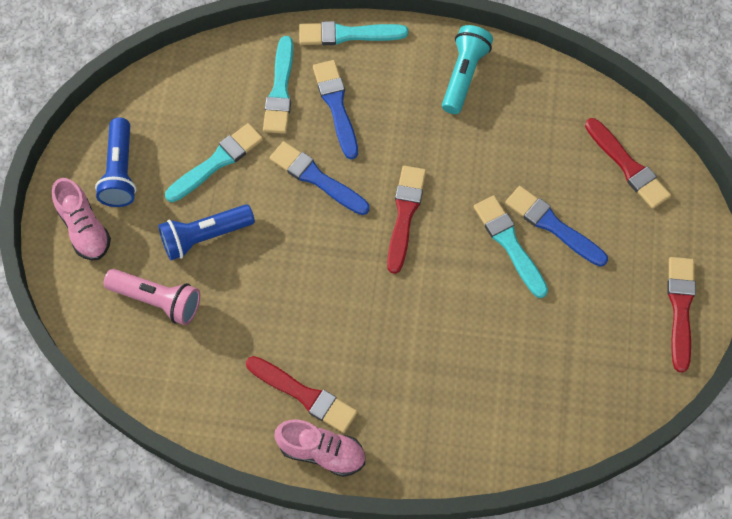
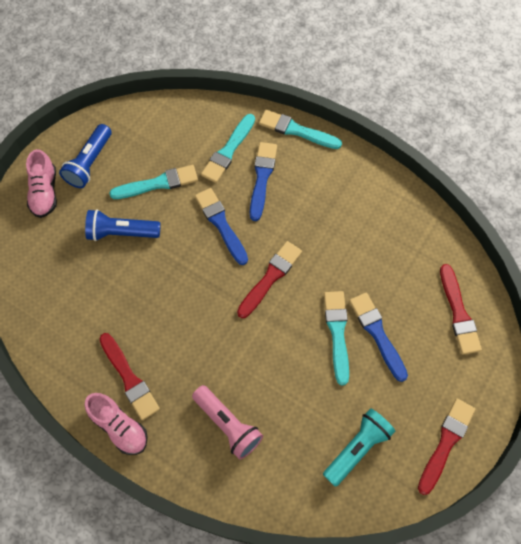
camera: 25 degrees right, 0 degrees up
pink flashlight [104,269,200,325] -> pink flashlight moved to [192,385,263,460]
turquoise flashlight [442,25,493,114] -> turquoise flashlight moved to [323,408,395,487]

